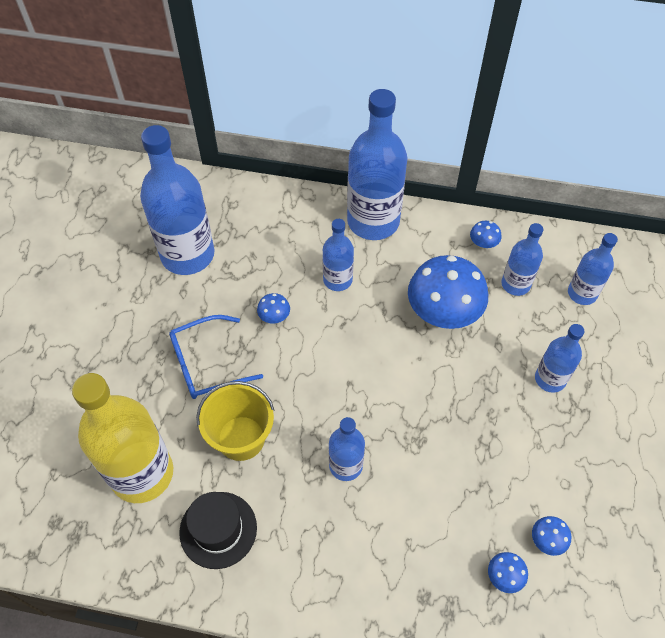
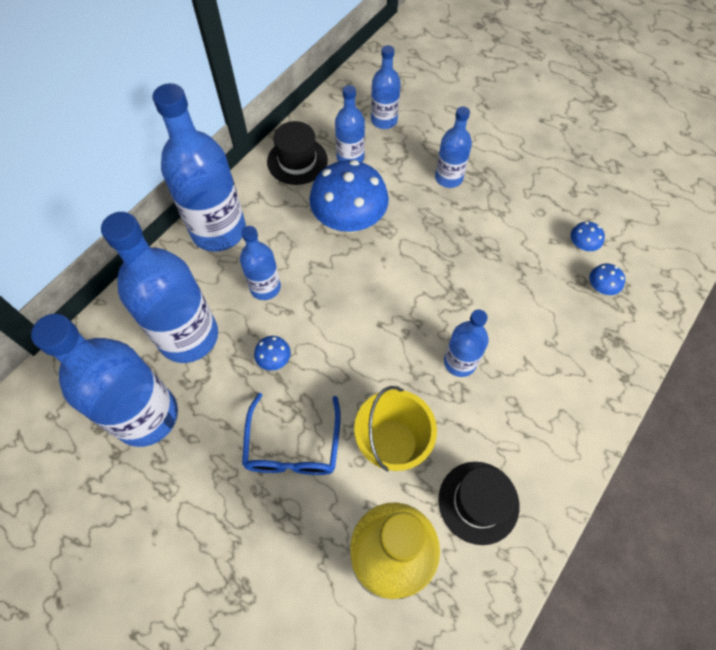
camera: 65 degrees left, 5 degrees up
blue mushroom [470,221,502,249] -> black hat [267,121,328,185]
none -> blue bottle [101,212,218,363]

